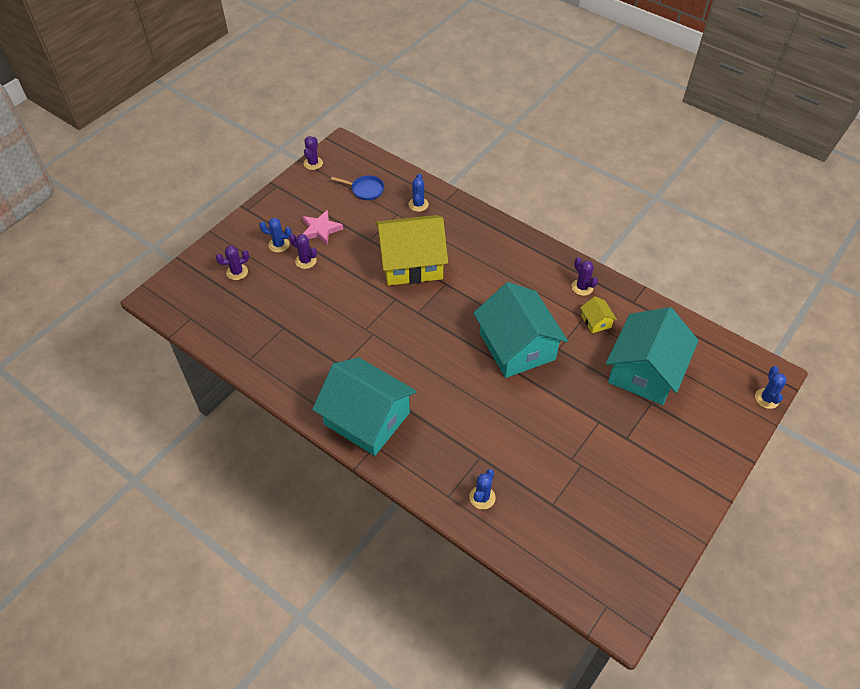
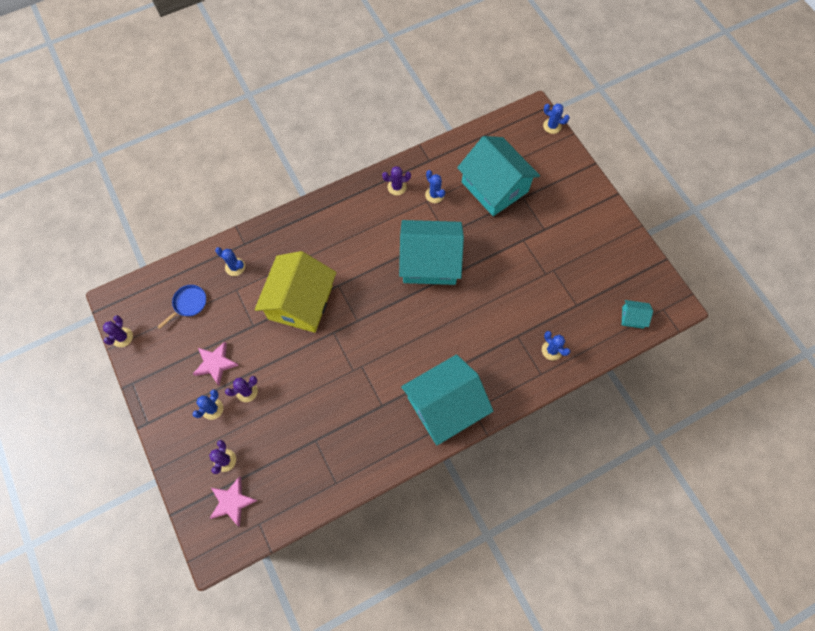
camera: 65 degrees left, 15 degrees up
purple cactus [304,136,323,170] -> purple cactus turned 60 degrees clockwise [103,315,133,347]
yellow house [580,296,617,333] -> blue cactus [425,170,445,203]
none -> pink star [210,477,258,527]
none -> turquoise house [622,300,653,329]

